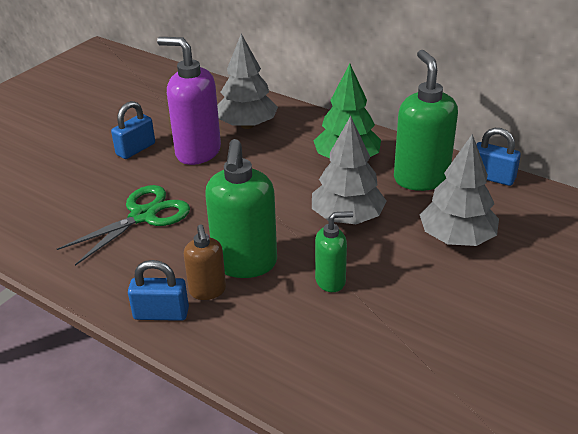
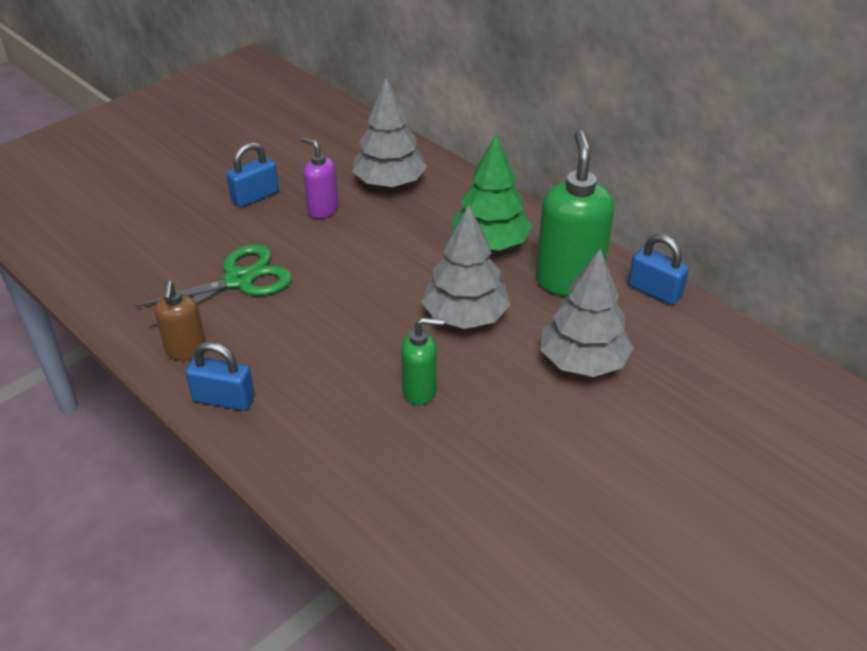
camera: 10 degrees right, 5 degrees up
purple soap dispenser [157,37,221,165] -> purple soap dispenser [301,137,339,218], size x0.56
brown soap dispenser [184,224,226,300] -> brown soap dispenser moved to [155,281,206,361]
green soap dispenser [205,139,277,278] -> none

